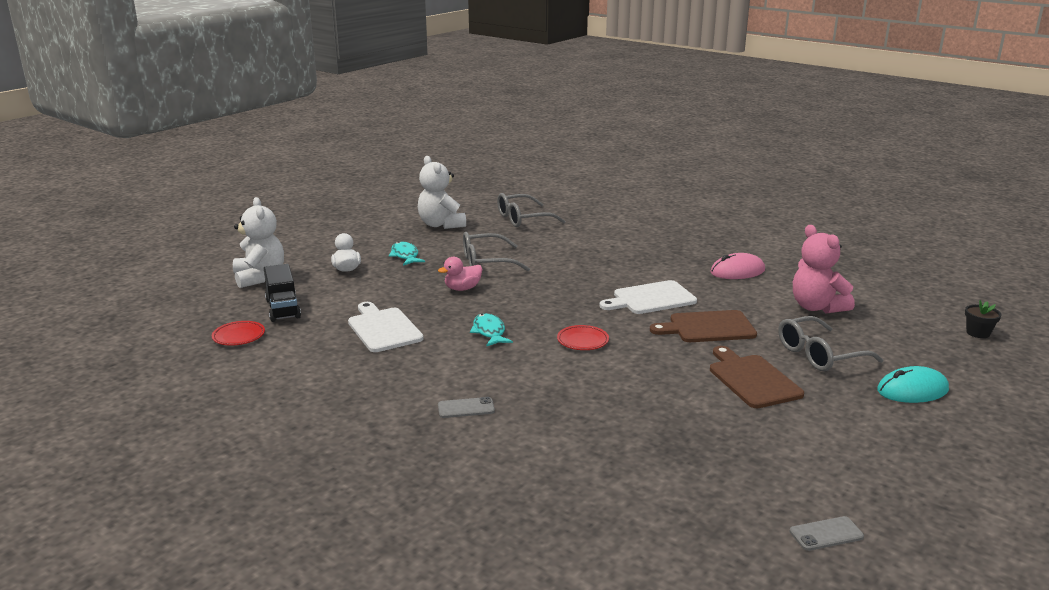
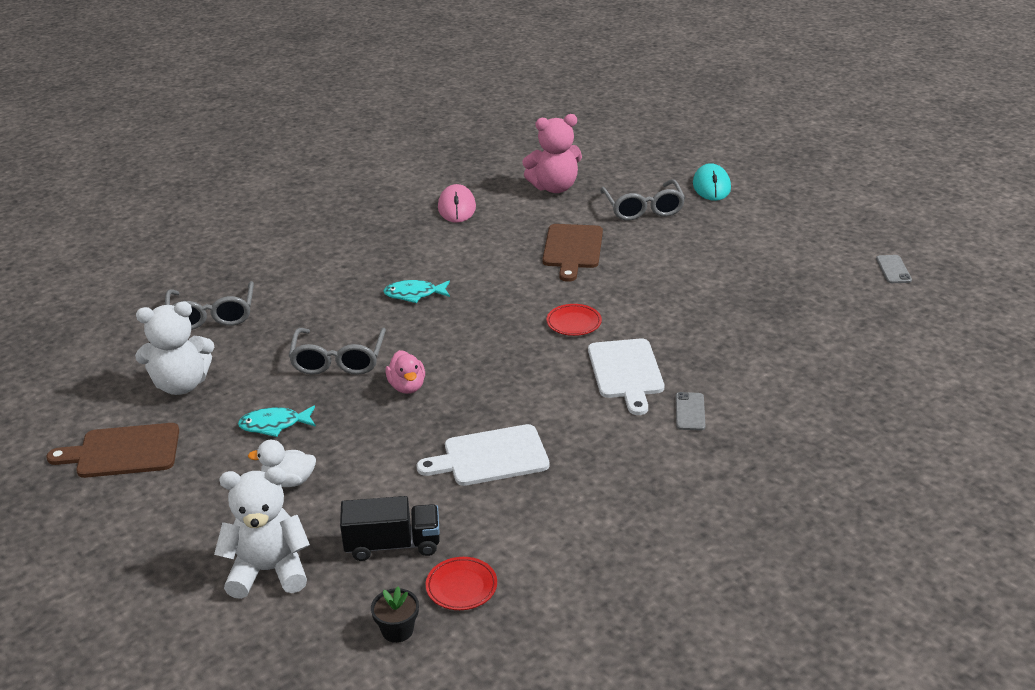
camera: 75 degrees left, 10 degrees up
turquoise fish [470,313,513,347] -> turquoise fish moved to [383,280,450,303]
white cutting board [599,280,697,314] -> white cutting board moved to [588,338,664,415]
brown cutting board [710,346,804,408] -> brown cutting board moved to [47,423,179,478]
black flower pot [965,300,1001,338] -> black flower pot moved to [371,587,419,643]

